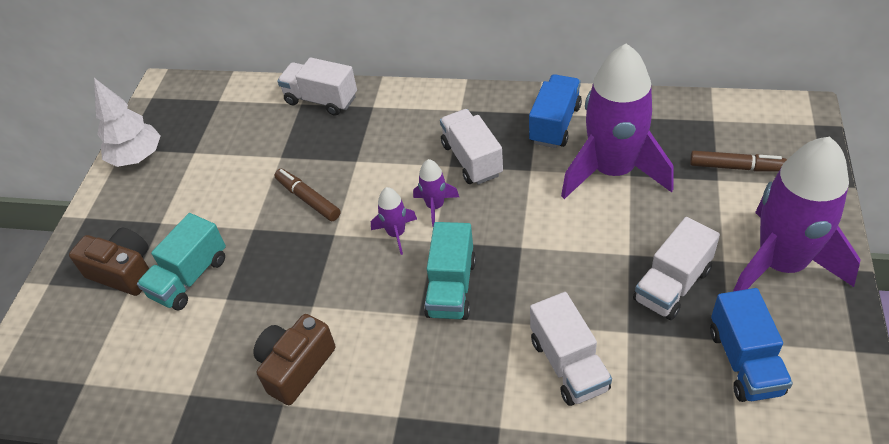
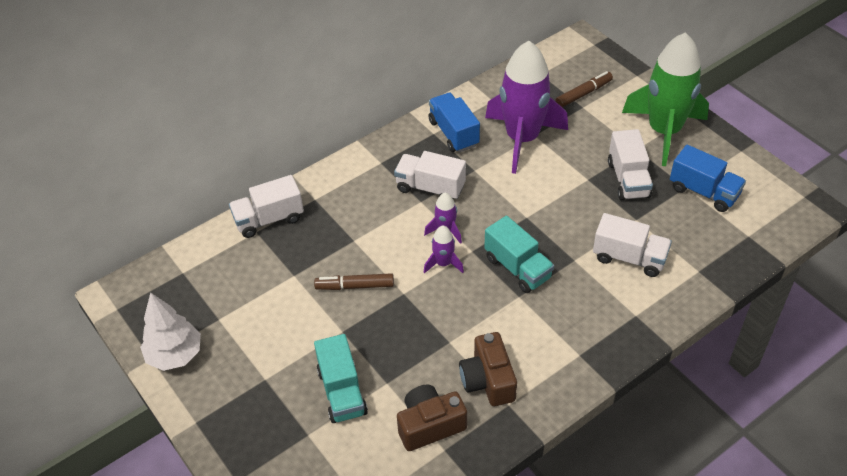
camera: 50 degrees left, 0 degrees up
brown camera [69,228,149,296] -> brown camera moved to [397,384,467,451]
purple rocket [733,137,861,291] -> green rocket [622,32,709,166]

